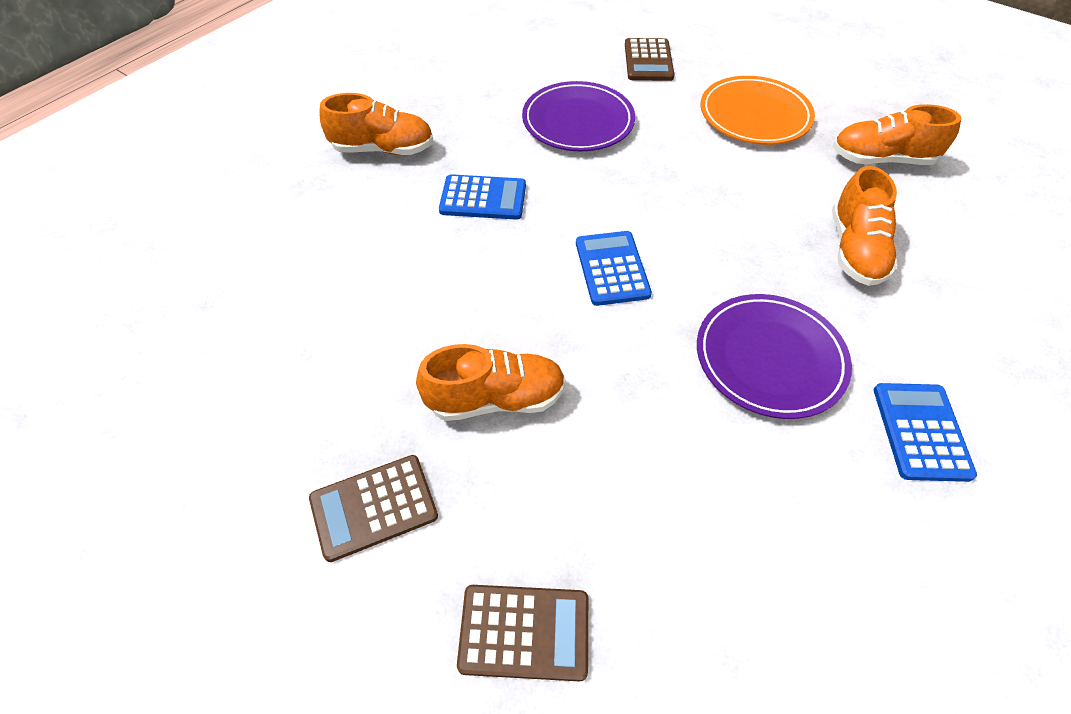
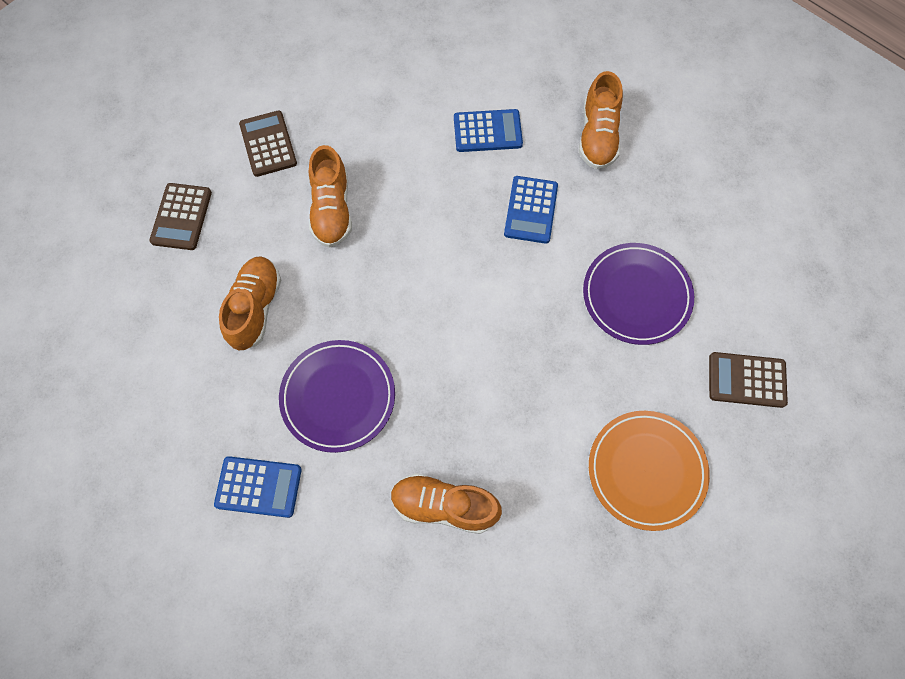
camera: 95 degrees right, 15 degrees up
blue calculator [576,231,652,306] -> blue calculator moved to [454,109,523,152]
orange shoe [832,104,961,165] -> orange shoe moved to [219,256,281,350]

